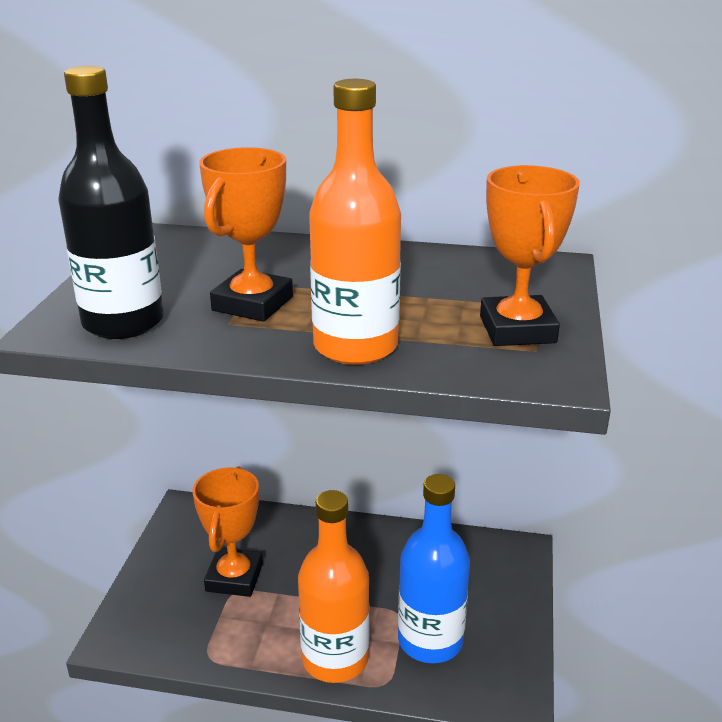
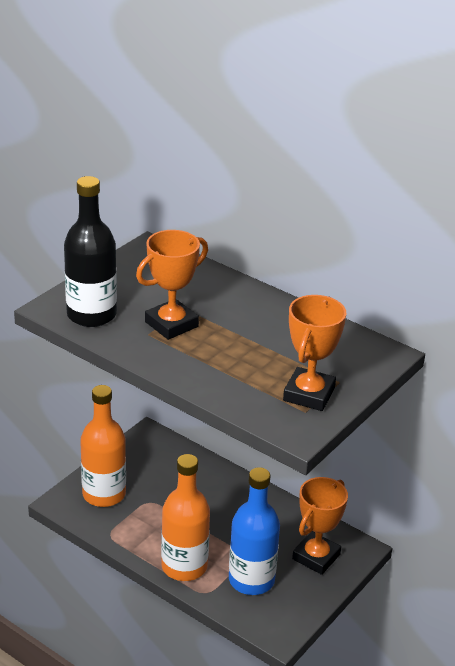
camera: 25 degrees right, 5 degrees up
orange trophy [192,467,263,597] -> orange trophy moved to [292,477,348,575]
orange bottle [309,79,401,365] -> orange bottle moved to [80,385,126,507]

